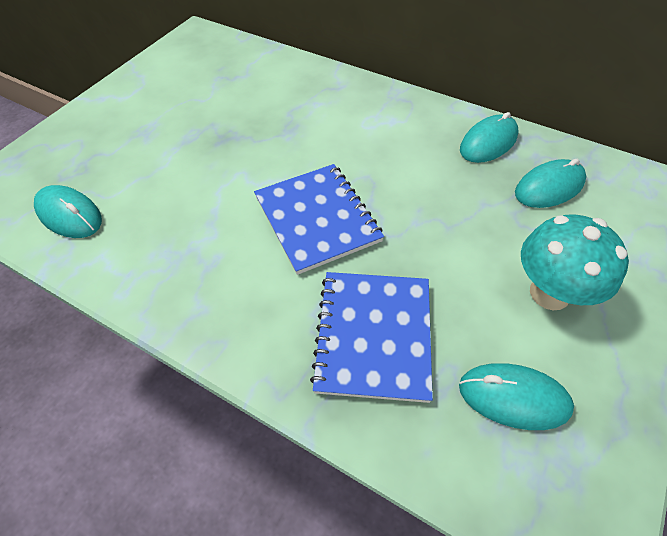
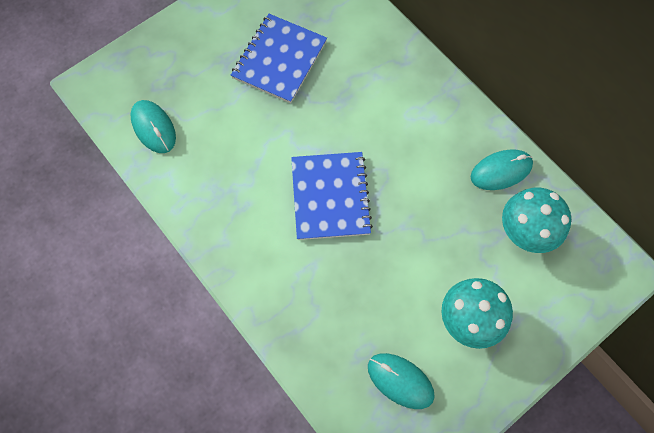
camera: 20 degrees right, 15 degrees up
blue notebook [310,272,433,403] -> blue notebook moved to [231,14,327,103]
turquoise mouse [515,159,586,208] -> turquoise mushroom [502,188,571,253]

